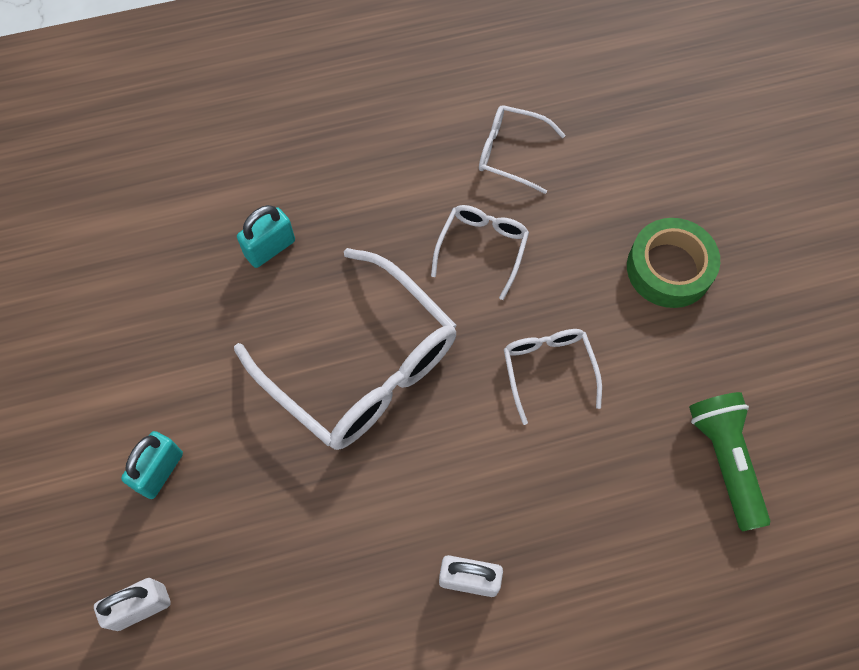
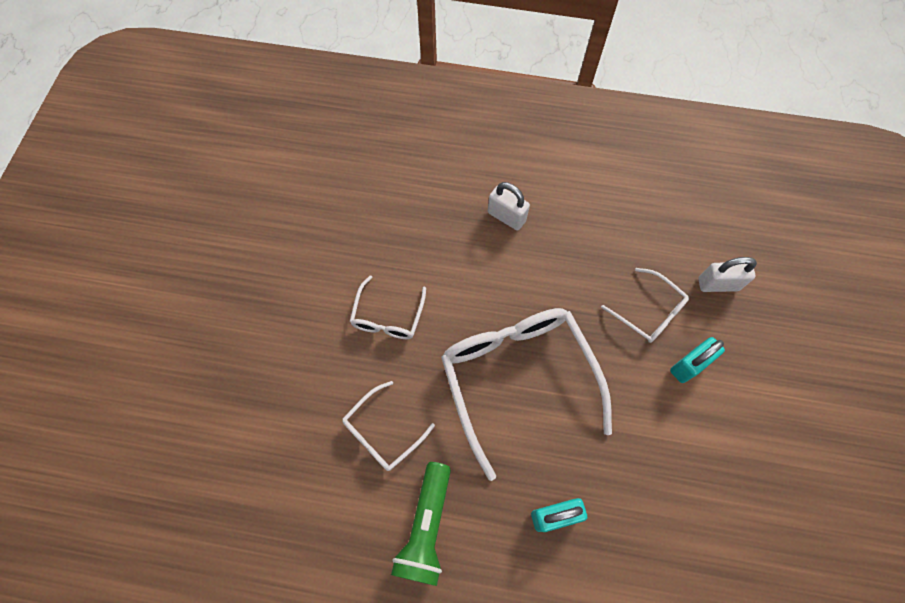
camera: 155 degrees left, 0 degrees up
white glasses [479,105,565,194] -> white glasses moved to [601,268,689,343]
green tape [627,218,720,308] -> none
green flashlight [689,392,770,532] -> green flashlight moved to [391,462,451,586]

